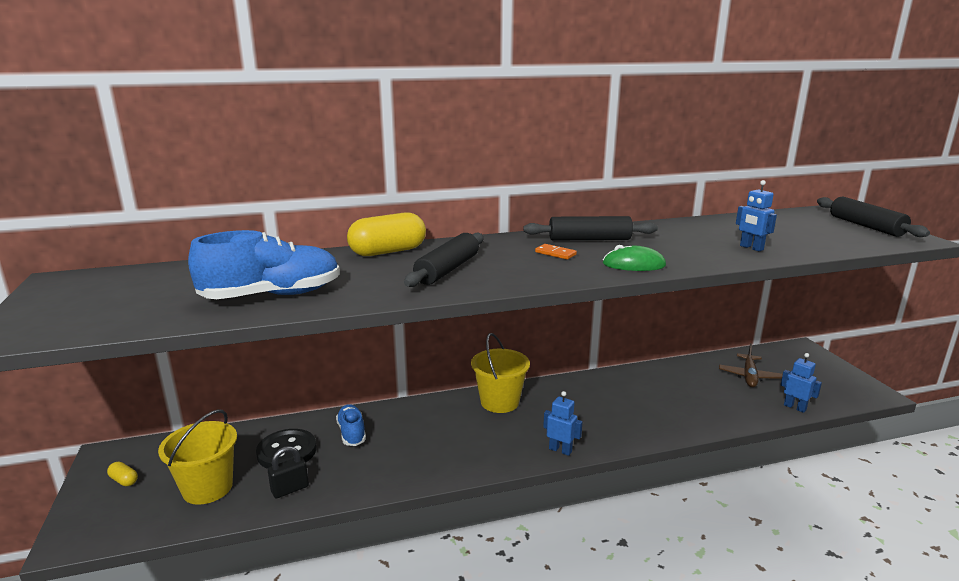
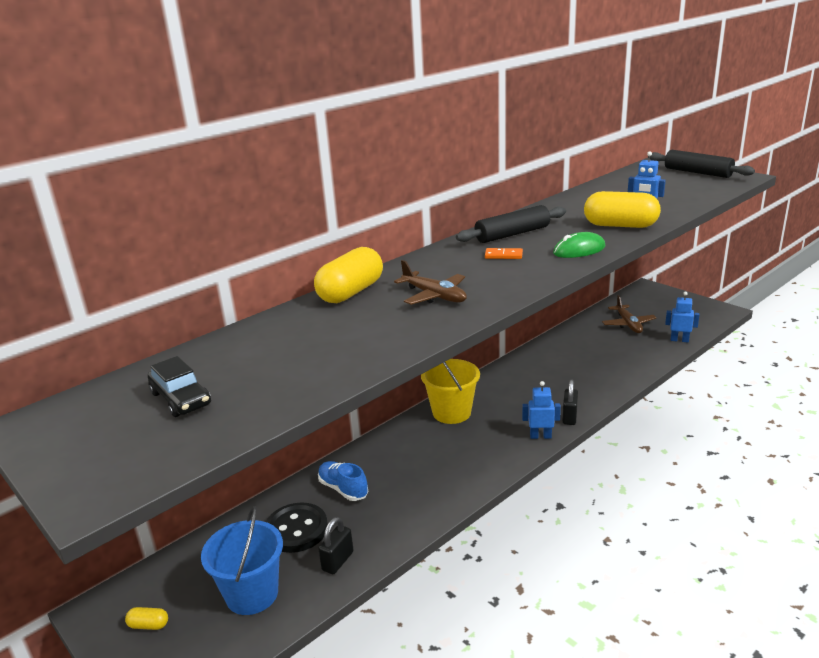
camera: 25 degrees left, 5 degrees up
yellow bucket [158,409,237,505] -> blue bucket [201,506,283,615]
blue shoe [188,230,340,299] -> none
black rolling pin [404,233,483,287] -> brown plane [394,260,467,305]
none -> black car [148,356,211,417]
none -> black padlock [562,380,578,425]
none -> yellow capsule [584,191,661,228]

